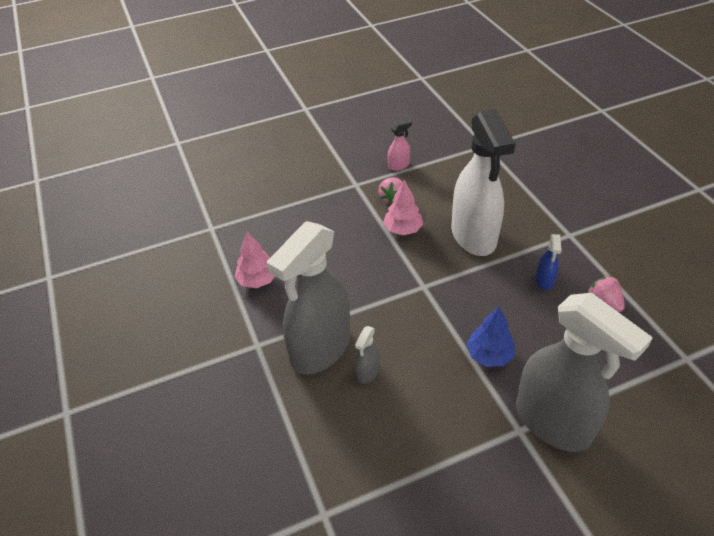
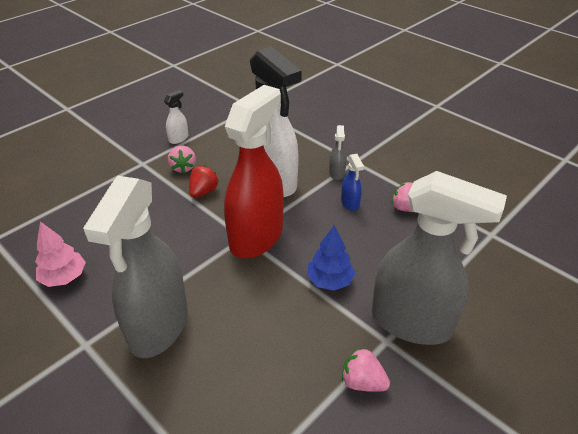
camera: 25 degrees left, 5 degrees down
grey spray bottle [355,326,379,384] -> grey spray bottle moved to [329,125,347,180]
pink tree [383,180,423,235] -> red strawberry [189,166,219,198]
pink spray bottle [388,119,412,171] -> white spray bottle [164,90,188,144]
none -> red spray bottle [224,85,284,258]
none -> pink strawberry [342,348,390,392]

